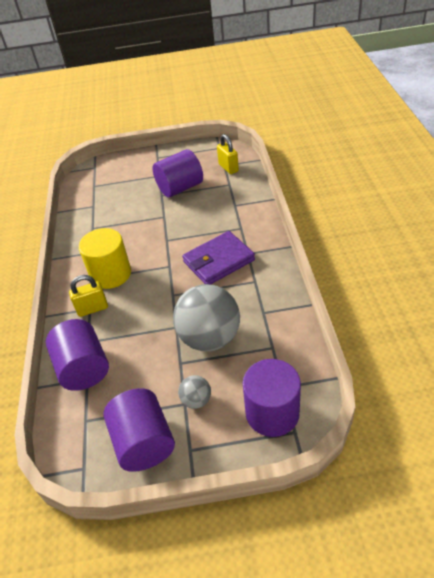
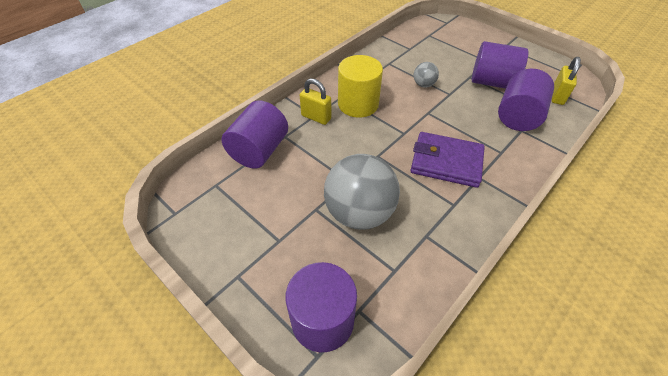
camera: 45 degrees right, 5 degrees up
purple cylinder [103,388,175,472] -> purple cylinder moved to [498,69,554,131]
grey ball [178,375,211,409] -> grey ball moved to [414,62,439,88]

